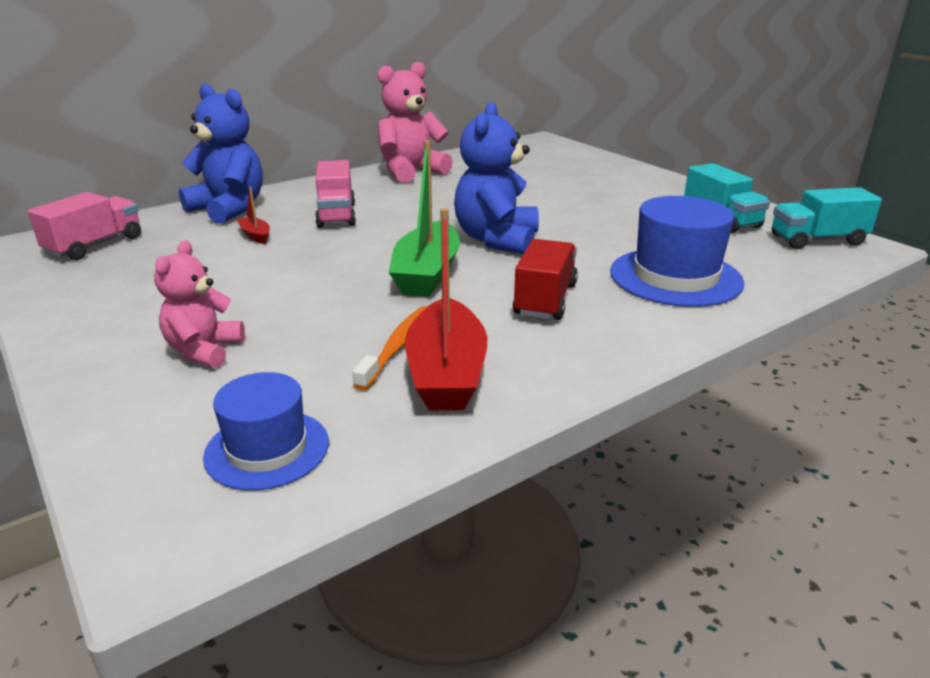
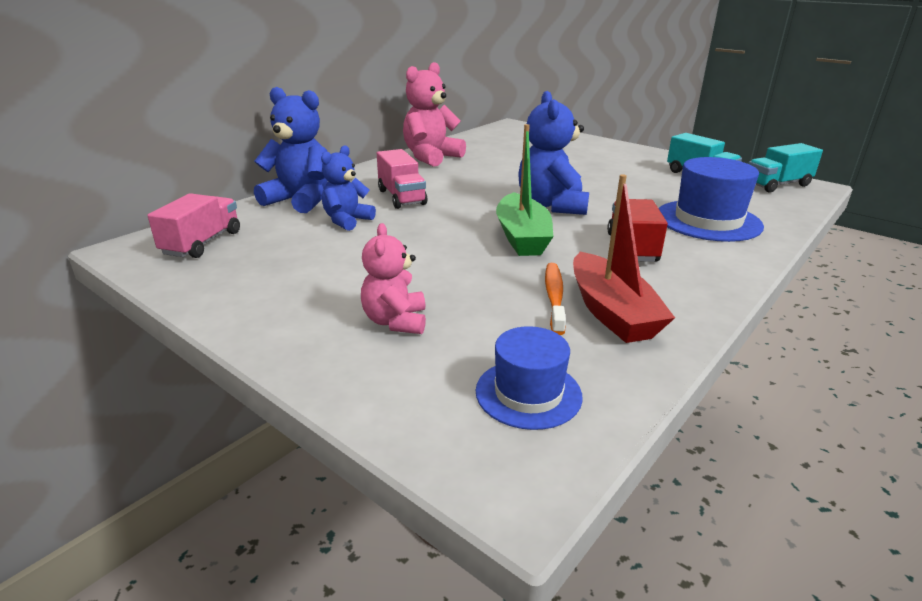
camera: 15 degrees left, 0 degrees up
red boat [236,186,270,244] -> blue teddy bear [321,146,376,231]

